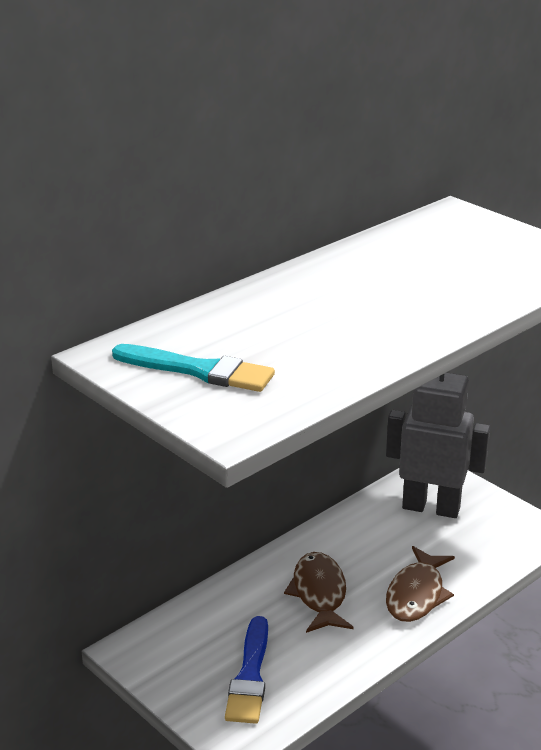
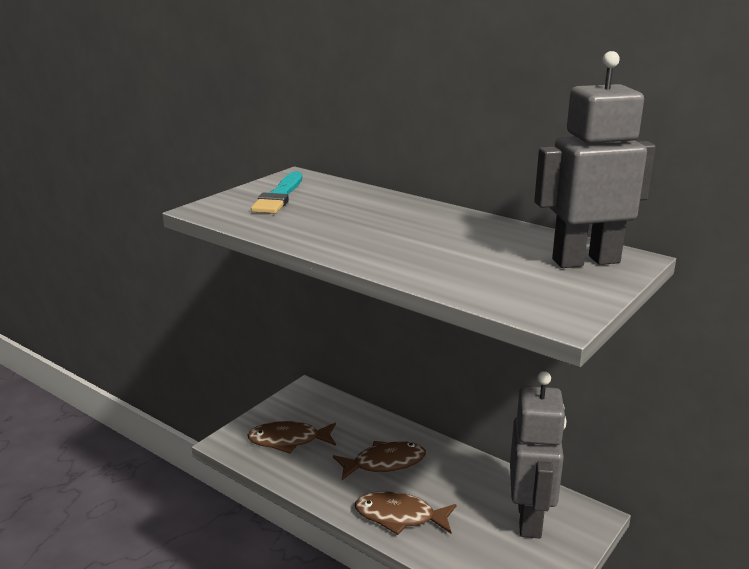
camera: 80 degrees right, 5 degrees down
blue brush [225,616,268,724] -> brown fish [247,421,336,454]
none -> grey robot [534,51,656,268]

